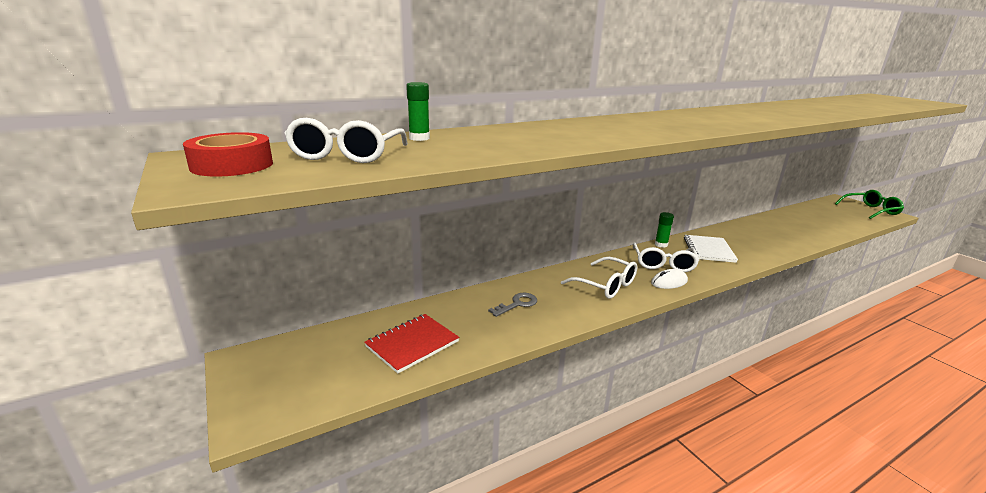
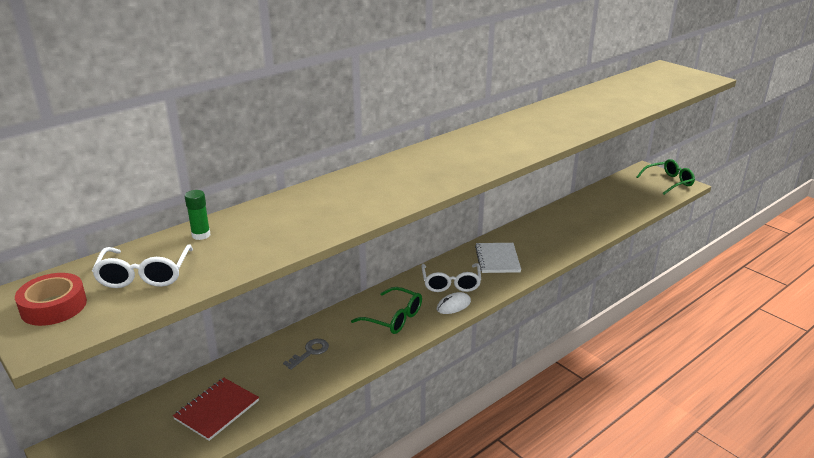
camera: 10 degrees left, 5 degrees up
white glasses [561,257,637,299] -> green glasses [351,287,422,334]
green glue stick [655,212,674,248] -> none

